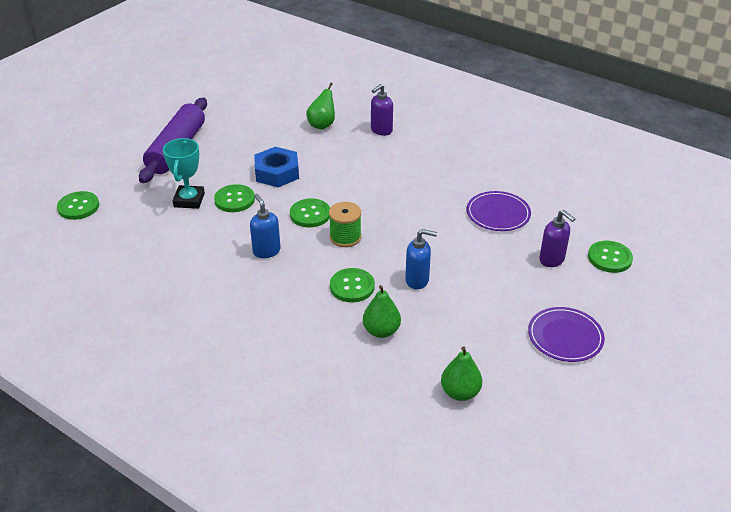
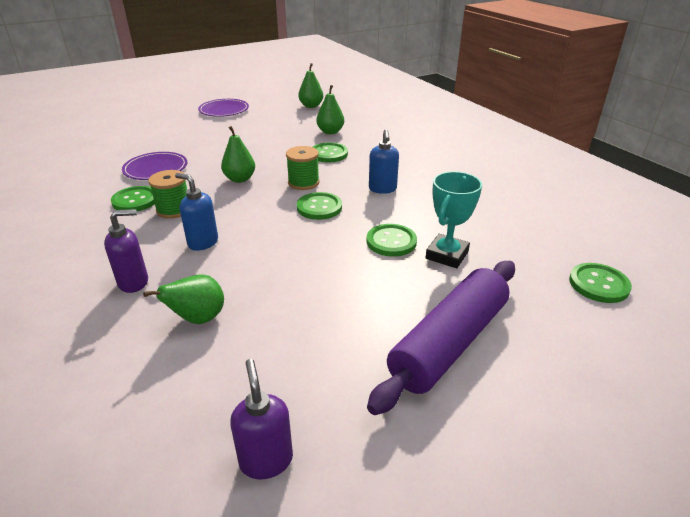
camera: 155 degrees left, 5 degrees down
blue nut [254,147,299,187] -> none
blue soap dispenser [405,229,437,289] -> blue soap dispenser moved to [175,173,218,251]
purple soap dispenser [539,210,575,267] -> purple soap dispenser moved to [230,359,293,479]
green button [588,241,633,273] -> green button moved to [111,186,155,212]
none -> green spool [148,170,187,219]
none -> green pear [221,126,255,183]

